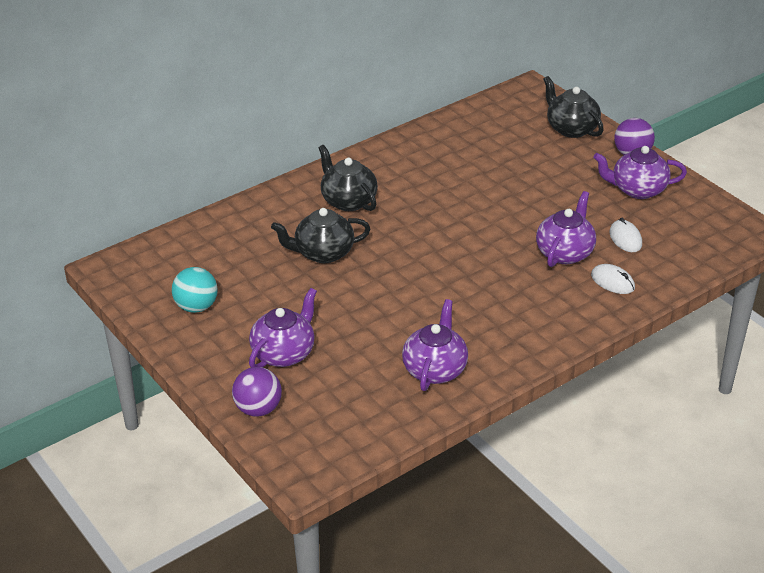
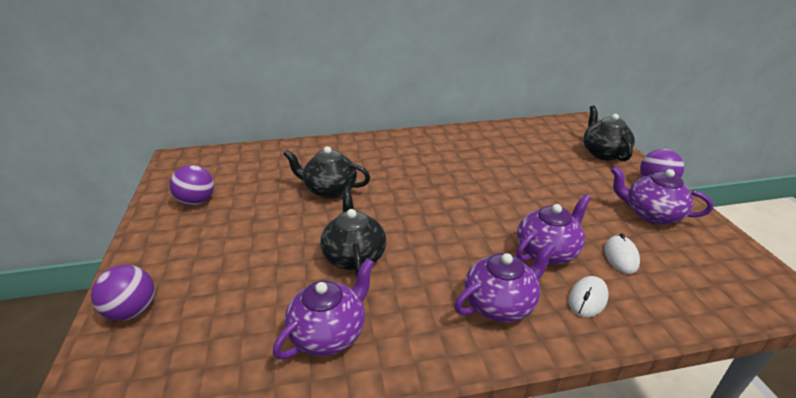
camera: 25 degrees right, 5 degrees down
turquoise ball [172,267,218,313] -> purple ball [170,165,214,205]
purple teapot [249,288,317,368] -> purple teapot moved to [454,242,556,322]
black teapot [318,145,378,211] -> black teapot moved to [320,189,386,277]
white mouse [591,264,635,294] -> white mouse turned 60 degrees clockwise [568,276,609,317]

